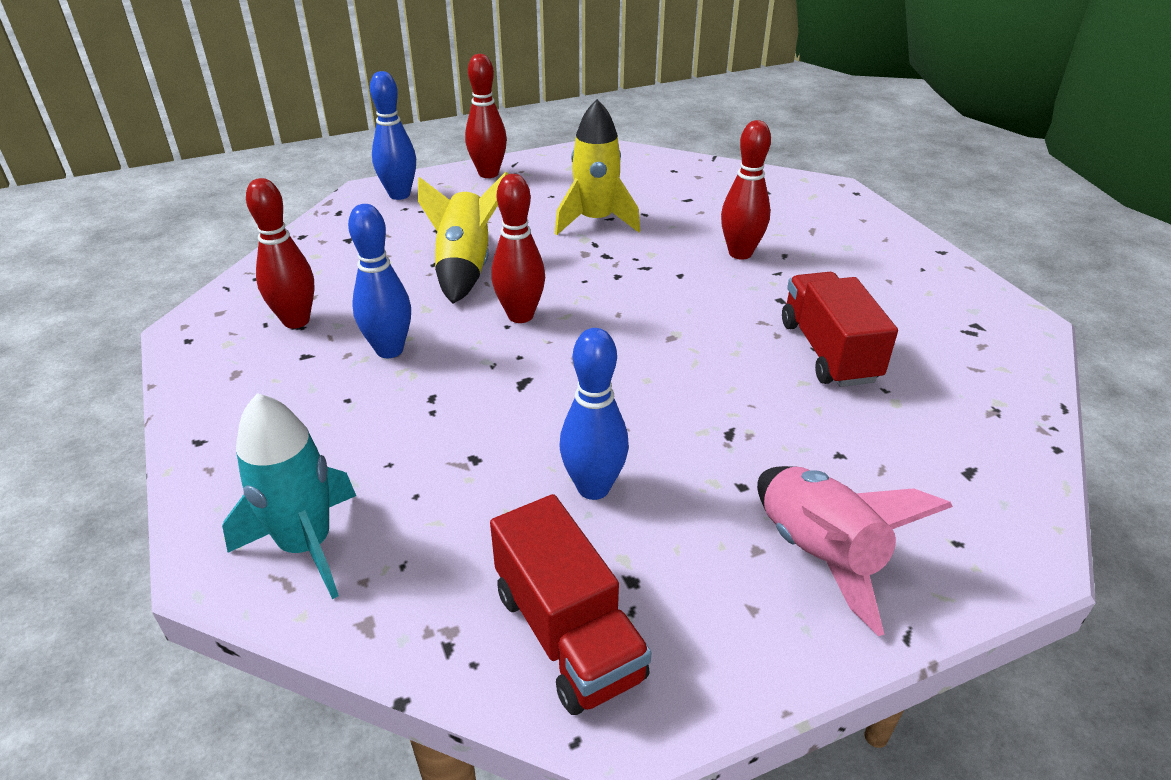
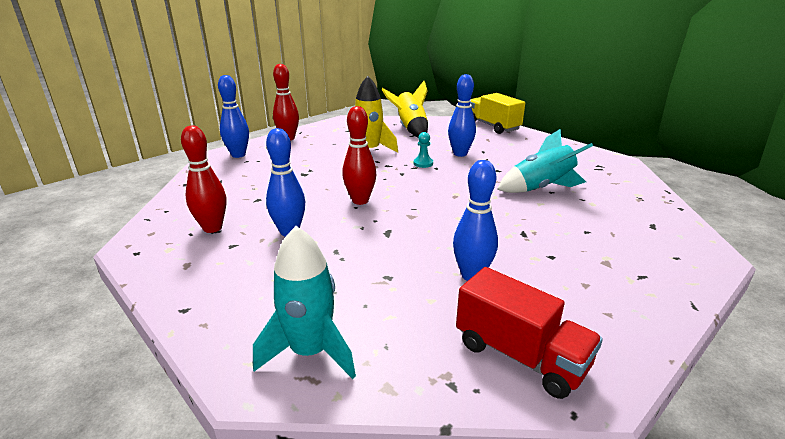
camera: 20 degrees left, 10 degrees down
yellow rocket [418,172,508,304] -> yellow rocket moved to [381,81,428,137]
red bowling pin [721,120,771,259] -> blue bowling pin [448,74,476,157]
pink rocket [757,466,953,636] -> none
red truck [782,272,898,387] -> turquoise rocket [497,129,593,193]
none -> turquoise pawn [414,132,433,168]
none -> yellow truck [470,93,525,134]

